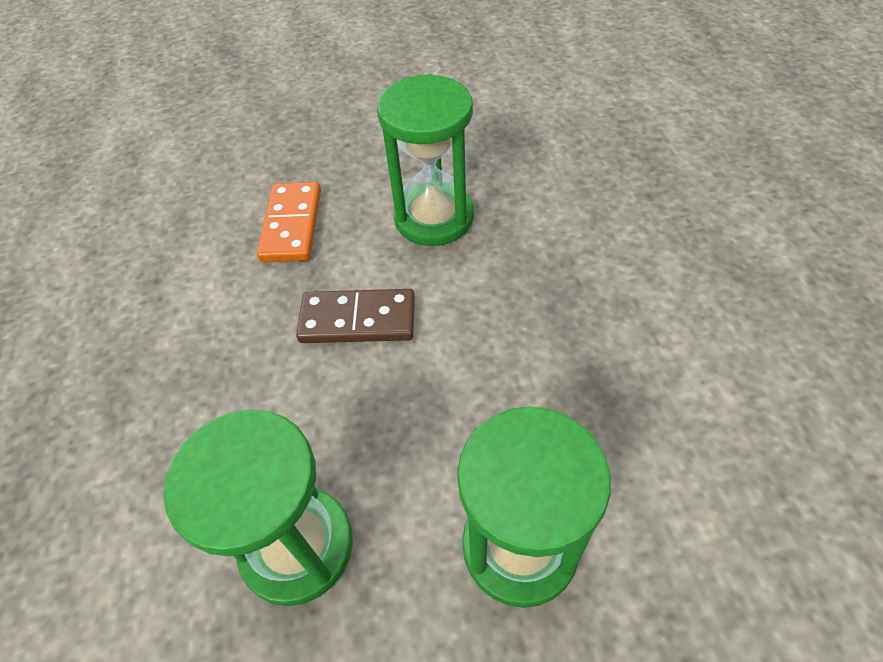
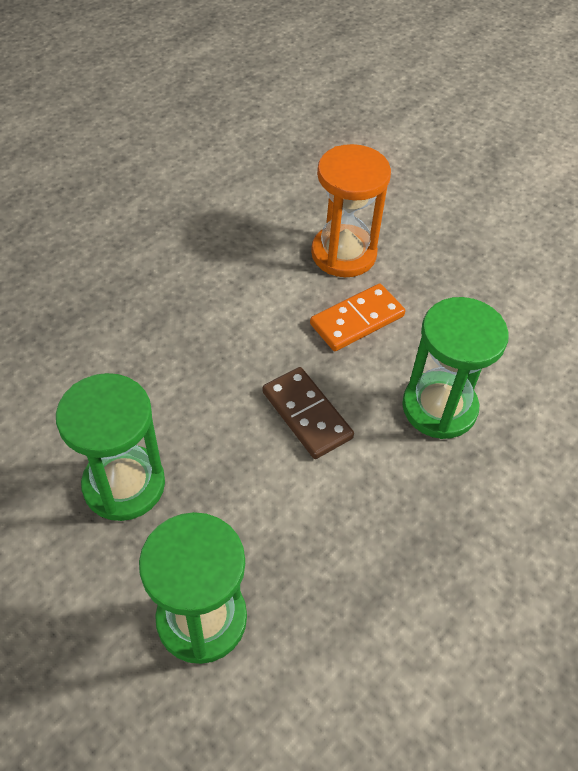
camera: 50 degrees right, 0 degrees up
none -> orange hourglass [311,144,391,277]

